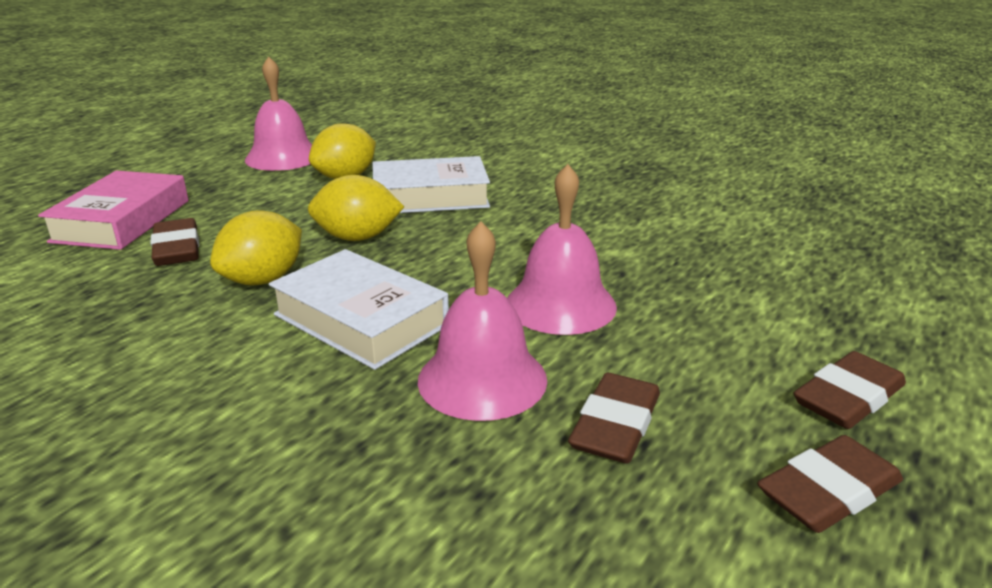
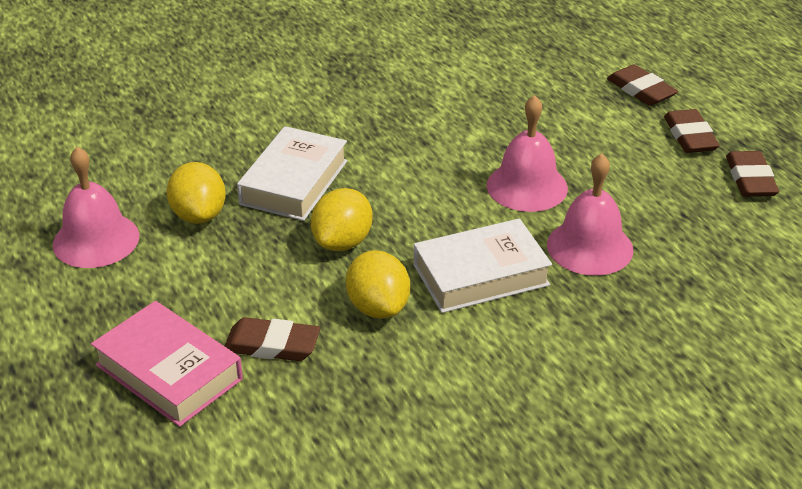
camera: 60 degrees left, 10 degrees up
brown eraser [568,373,660,464] -> brown eraser moved to [607,64,678,106]

